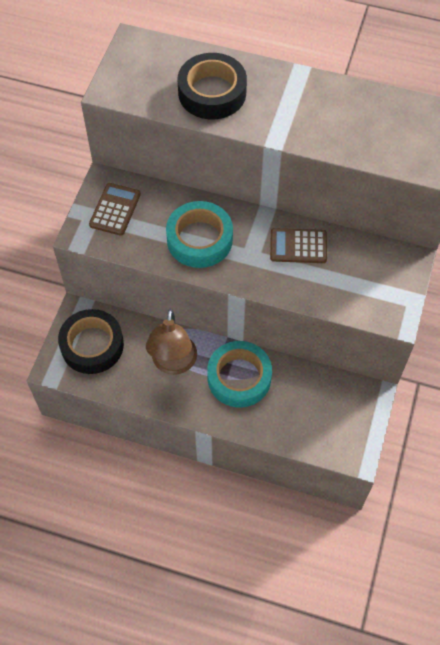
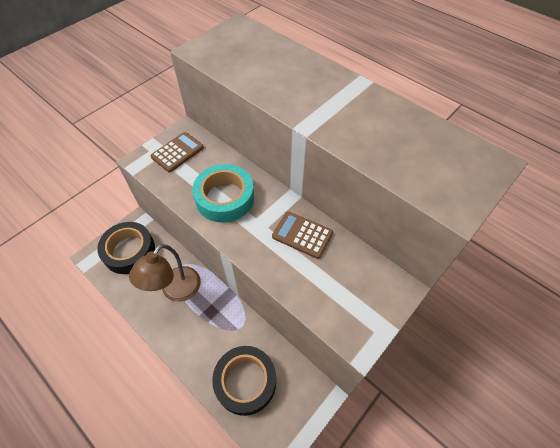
camera: 25 degrees right, 5 degrees down
black tape [178,53,247,119] -> black tape moved to [212,346,276,416]
turquoise tape [207,341,272,407] -> none

